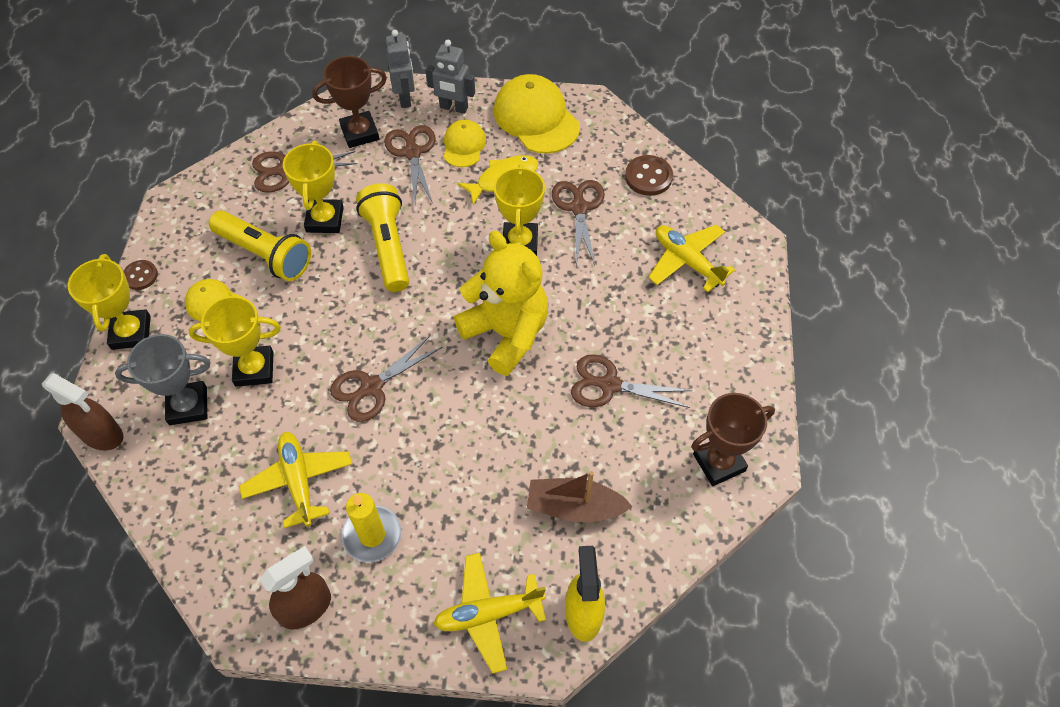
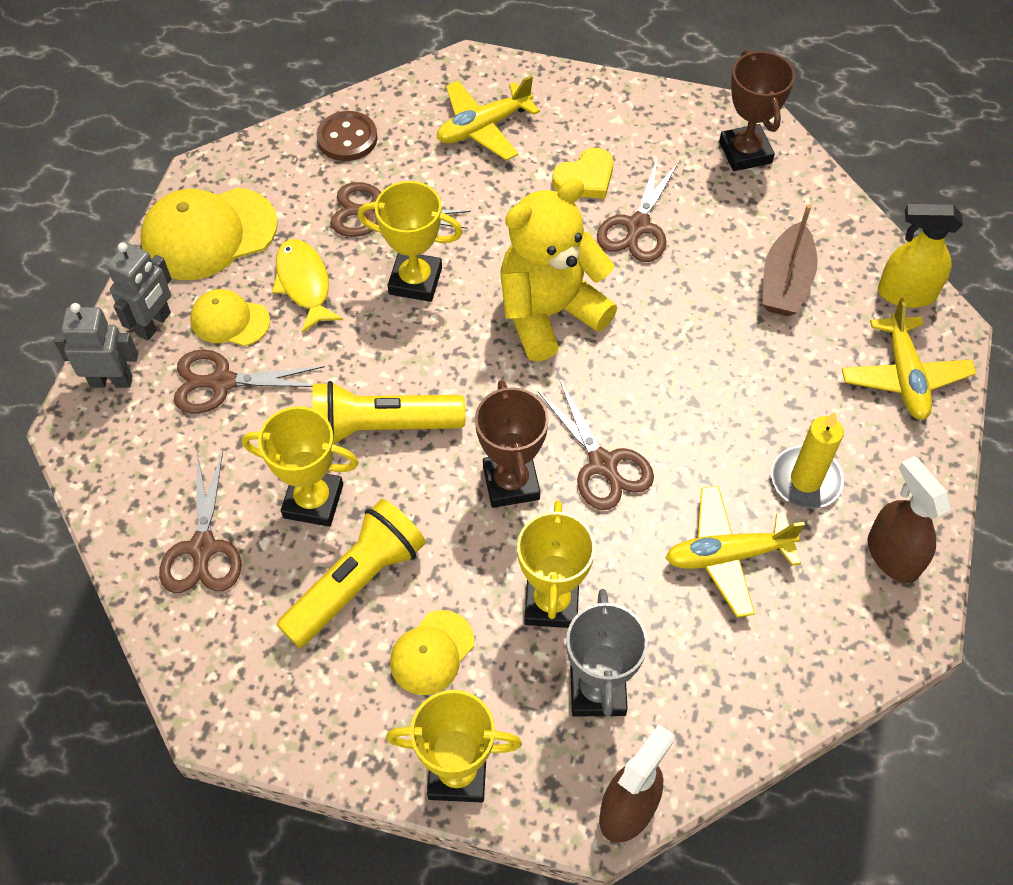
camera: 80 degrees left, 0 degrees up
brown button [123,260,158,290] -> none
brown trophy [312,56,387,148] -> brown trophy moved to [475,380,549,508]
none -> yellow heart [552,148,613,199]

